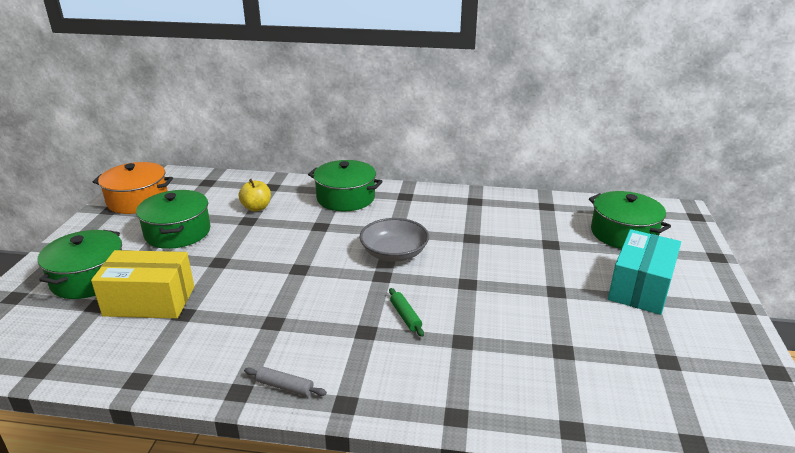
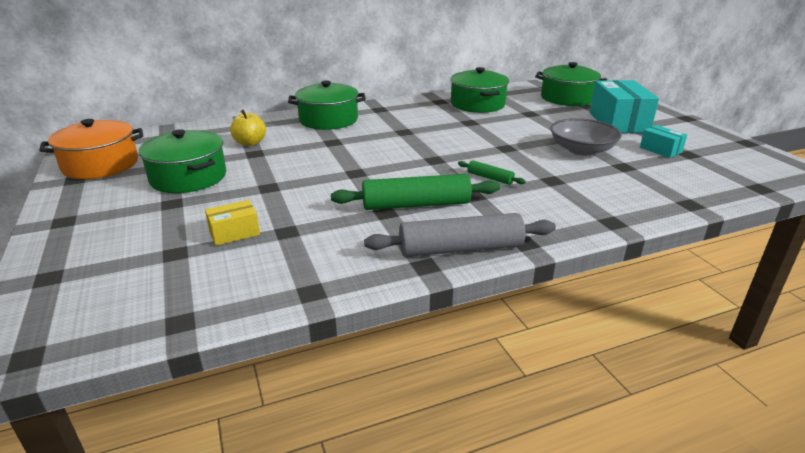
camera: 30 degrees left, 0 degrees up
green pot [38,230,122,299] -> green pot moved to [450,67,509,113]
yellow box [91,250,194,318] -> yellow box [205,200,260,246], size x0.50
grey rolling pin [244,367,327,397] -> grey rolling pin [364,213,556,257], size x2.05
grey bowl [360,218,429,261] -> grey bowl moved to [550,118,622,156]
none -> green rolling pin [331,174,500,210]
none -> turquoise box [640,125,687,158]

